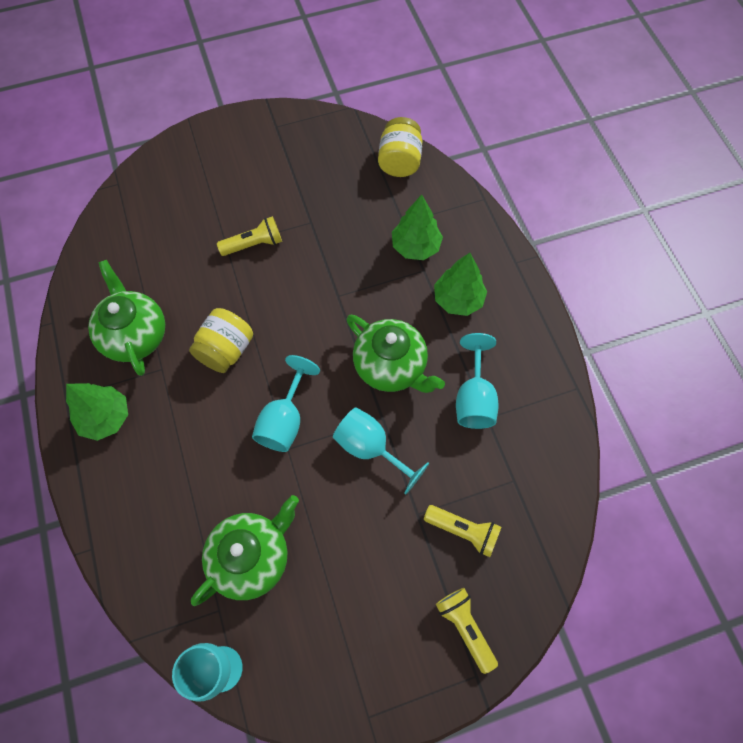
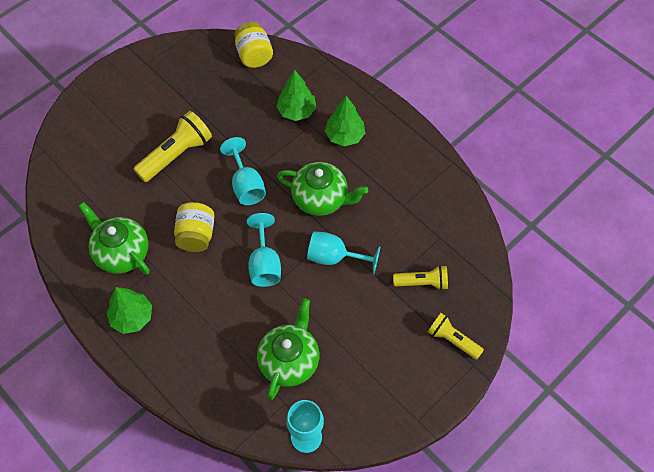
camera: 25 degrees left, 5 degrees down
yellow flashlight [217,216,282,256] -> yellow flashlight [134,111,212,182], size x1.62
turquoise goblet [456,333,498,429] -> turquoise goblet moved to [220,137,266,205]

